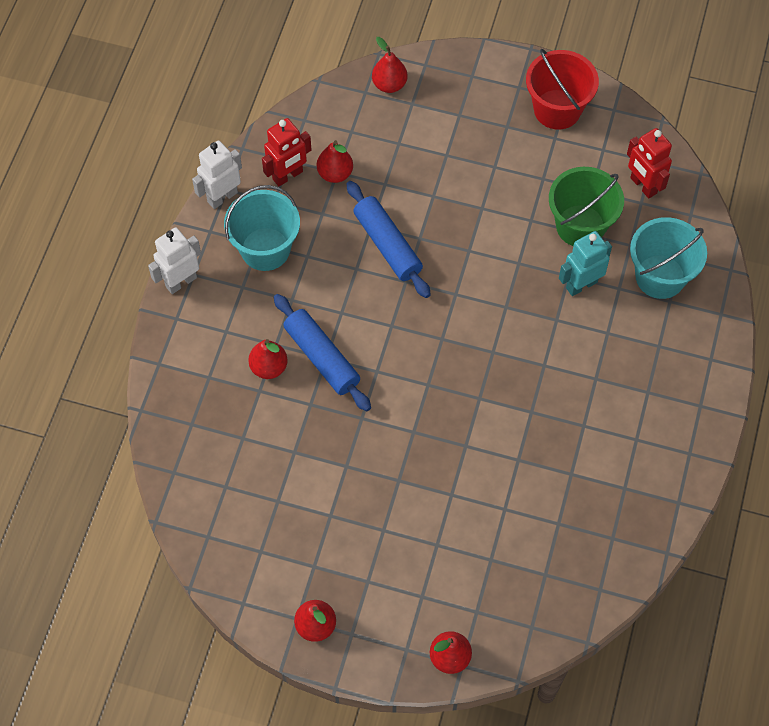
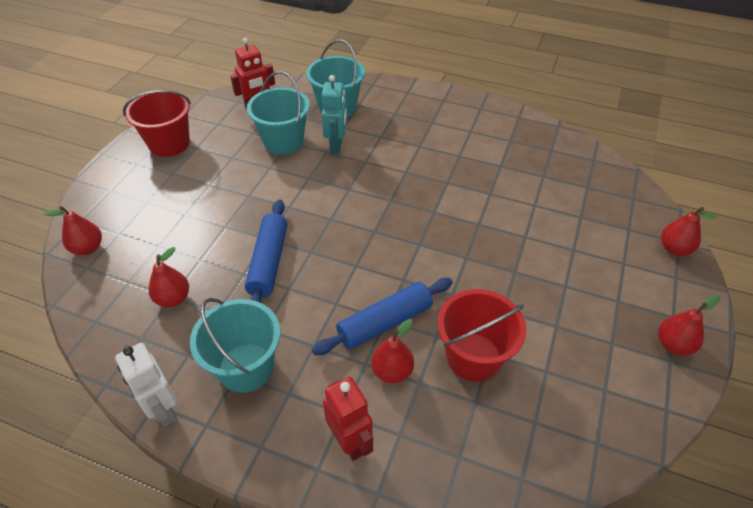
camera: 85 degrees left, 15 degrees down
white robot [148,227,201,294] -> none
red robot [262,118,311,186] -> red robot moved to [323,377,373,461]
blue rolling pin [346,181,431,298] -> blue rolling pin turned 60 degrees counterclockwise [245,200,288,303]
green bucket [549,167,624,246] -> turquoise bucket [247,71,310,154]
turquoise robot [559,231,612,296] -> turquoise robot turned 150 degrees counterclockwise [322,75,347,154]
none -> red bucket [437,289,526,382]

